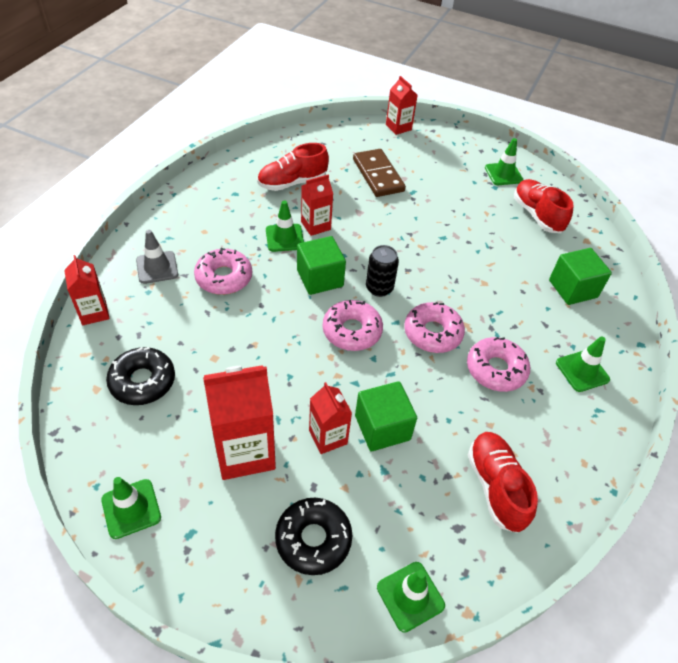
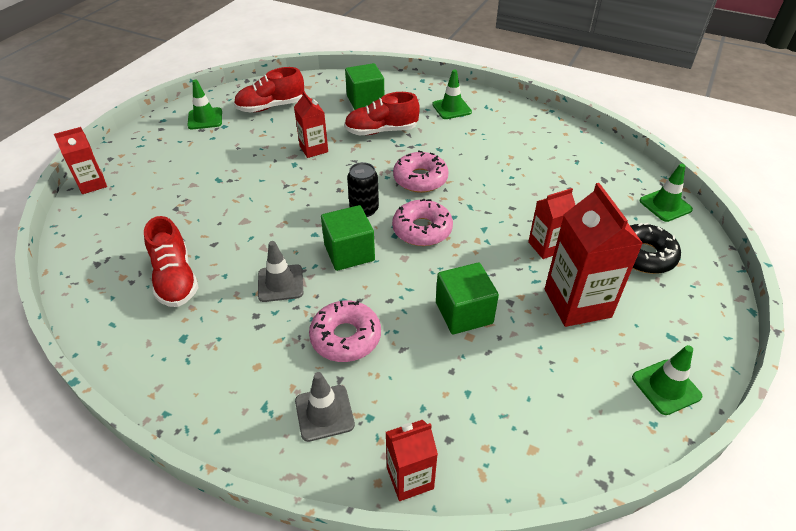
camera: 85 degrees left, 5 degrees down
black donut [106,347,175,405] -> none
green traffic cone [266,200,304,252] -> grey traffic cone [258,241,303,302]
red carton [301,174,333,236] -> red carton moved to [294,91,328,158]
brown domino [353,149,406,197] -> none
green cube [355,381,417,451] -> green cube moved to [436,262,499,334]
pink donut [467,337,530,392] -> none
red shoe [468,432,538,533] -> red shoe moved to [344,92,420,135]

